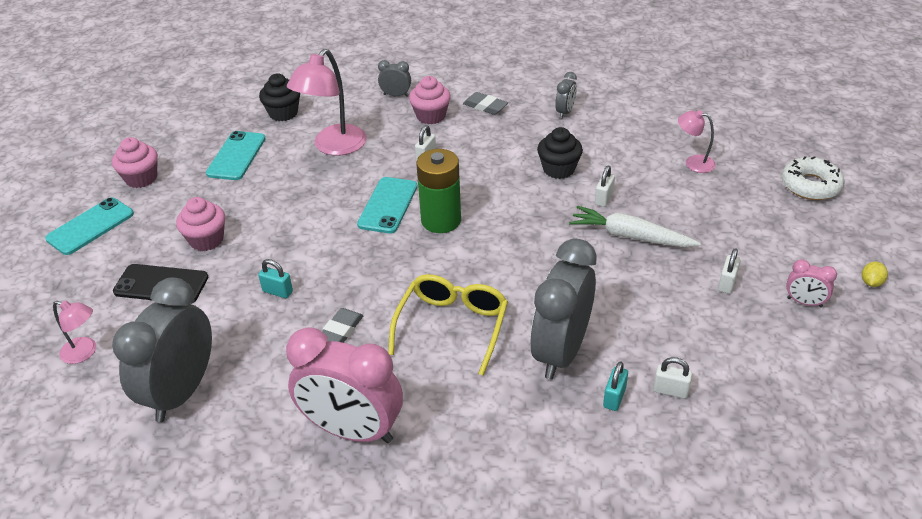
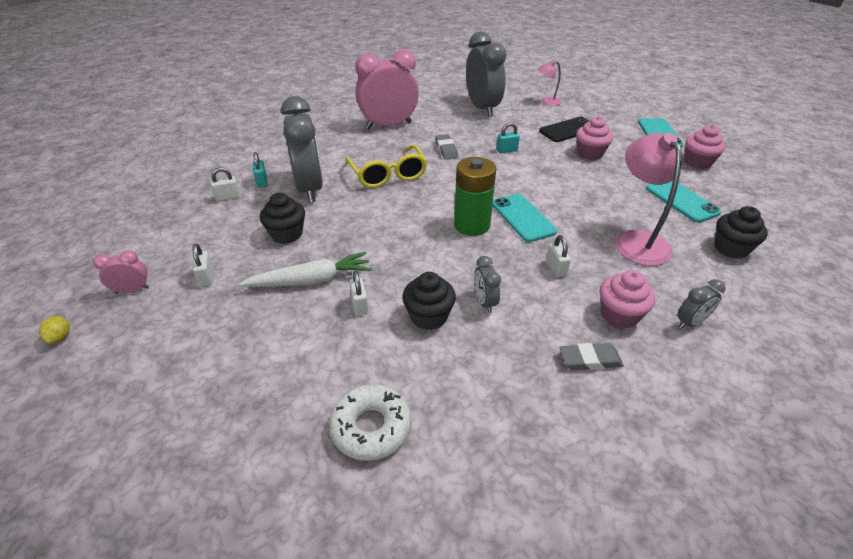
camera: 140 degrees right, 0 degrees up
grey clock [555,72,577,118] -> grey clock moved to [474,256,501,313]
pink lamp [678,110,716,173] -> none
white donut [782,156,844,200] -> white donut moved to [329,384,412,461]
none -> black cupcake [260,193,305,244]

